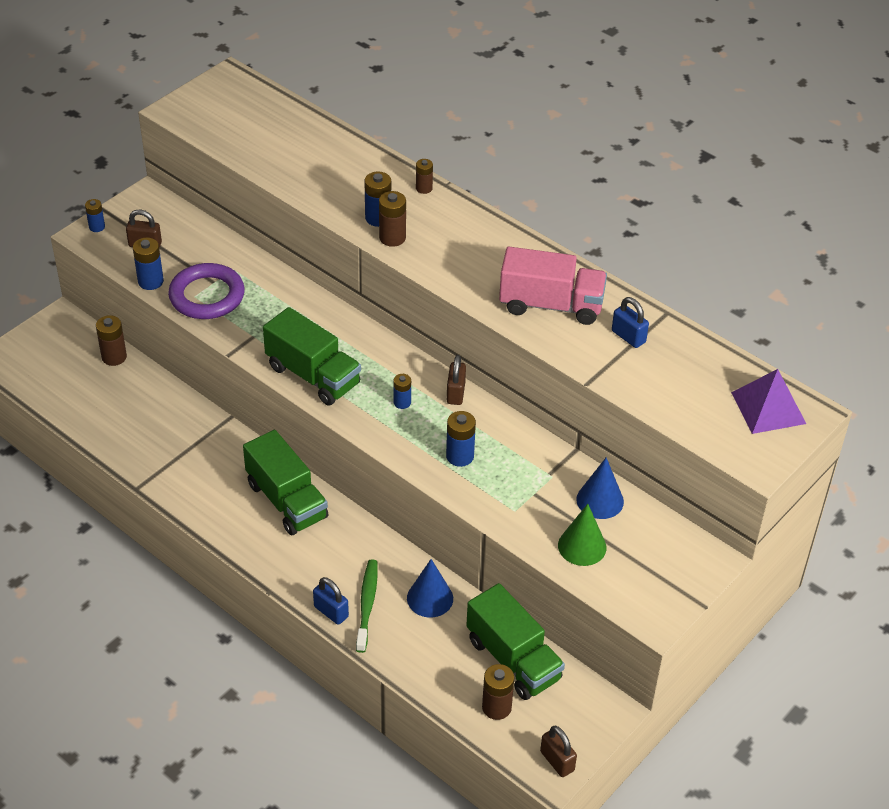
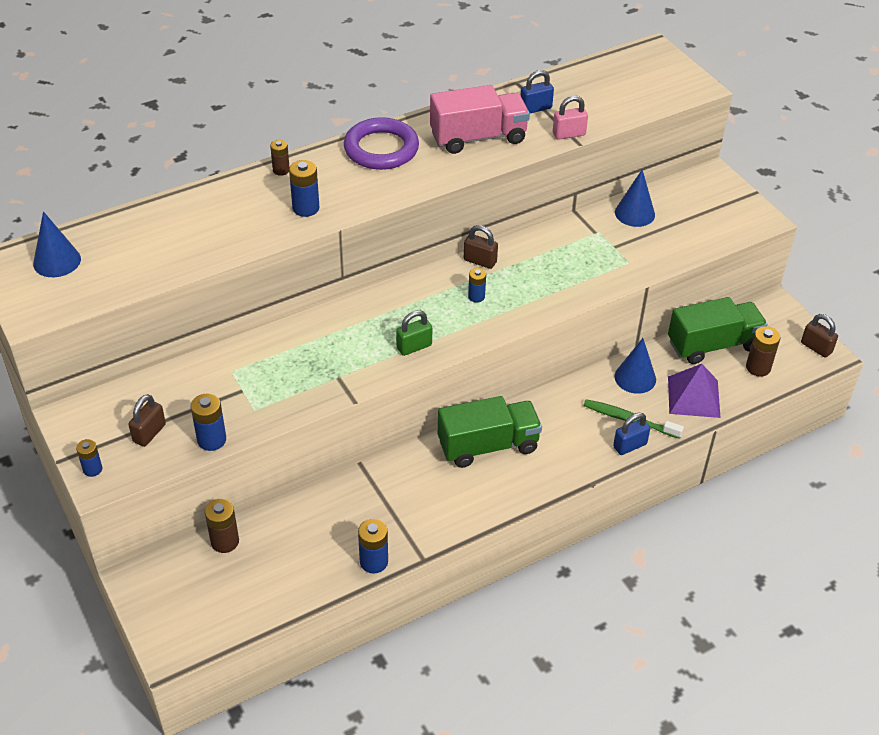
camera: 70 degrees left, 0 degrees up
purple ring [168,263,245,319] -> purple ring moved to [344,117,419,170]
green truck [263,307,361,405] -> green padlock [396,310,432,356]
brown battery [379,191,406,247] -> none
blue battery [446,411,476,467] -> blue battery moved to [358,519,388,574]
pink truck [499,247,607,325] -> pink truck turned 45 degrees clockwise [430,85,530,154]
brown padlock [540,726,577,777] -> brown padlock turned 60 degrees clockwise [801,314,838,358]
green cone [558,504,606,566] -> none
purple pyramid [731,369,806,434] -> purple pyramid moved to [668,364,721,418]
none -> blue cone [33,211,81,277]
none -> pink padlock [553,96,588,140]

